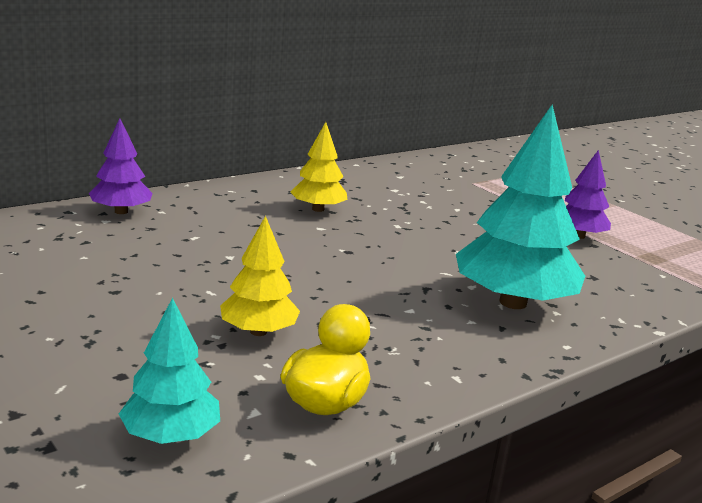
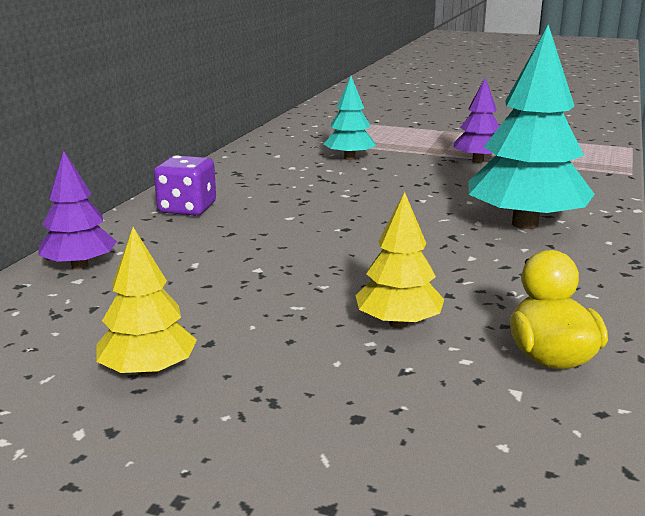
camera: 30 degrees left, 0 degrees up
turquoise tree [119,298,220,444] -> turquoise tree moved to [324,76,376,160]
yellow tree [290,122,347,212] -> yellow tree moved to [96,227,197,377]
none -> purple dice [154,156,216,216]

